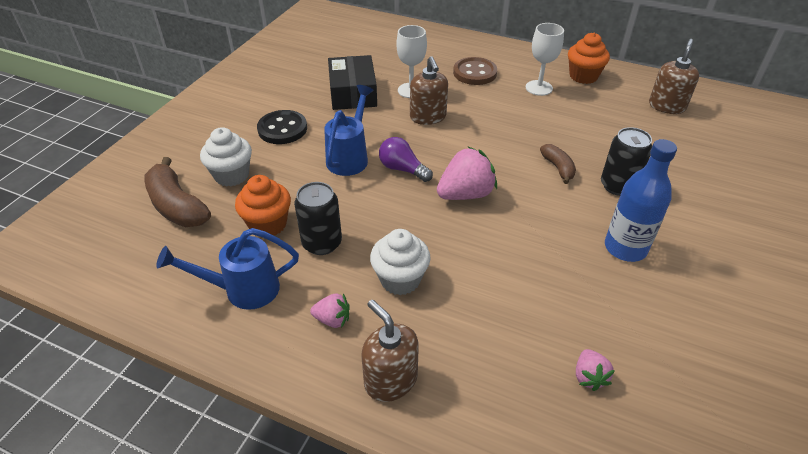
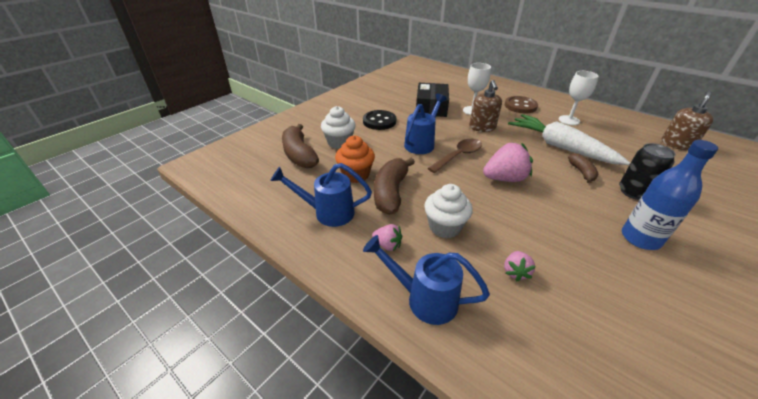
camera: 15 degrees right, 5 degrees down
black can [294,182,342,255] -> brown banana [374,158,415,215]
brown soap dispenser [361,300,419,402] -> blue watering can [363,235,490,325]
purple light bulb [379,137,433,182] -> brown spoon [427,139,482,173]
orange cupcake [568,33,610,84] -> none
pink strawberry [576,349,615,391] -> pink strawberry moved to [504,251,536,281]
none -> white carrot [508,114,630,165]

